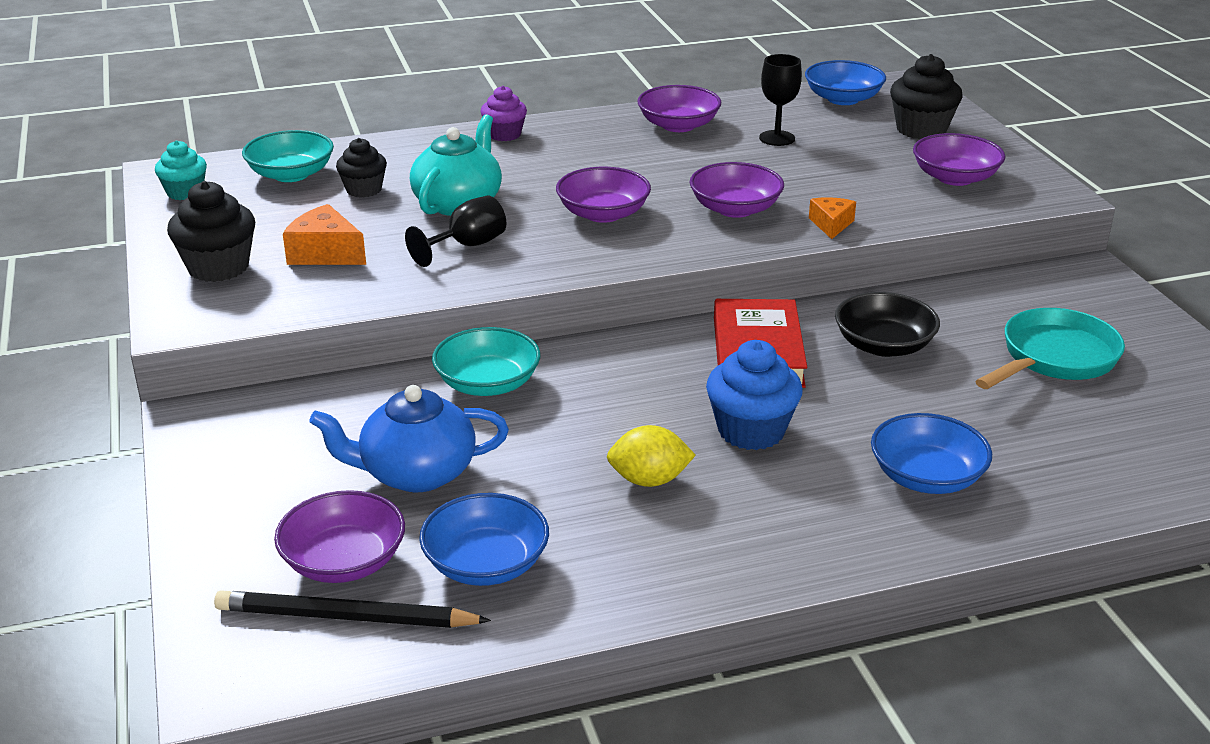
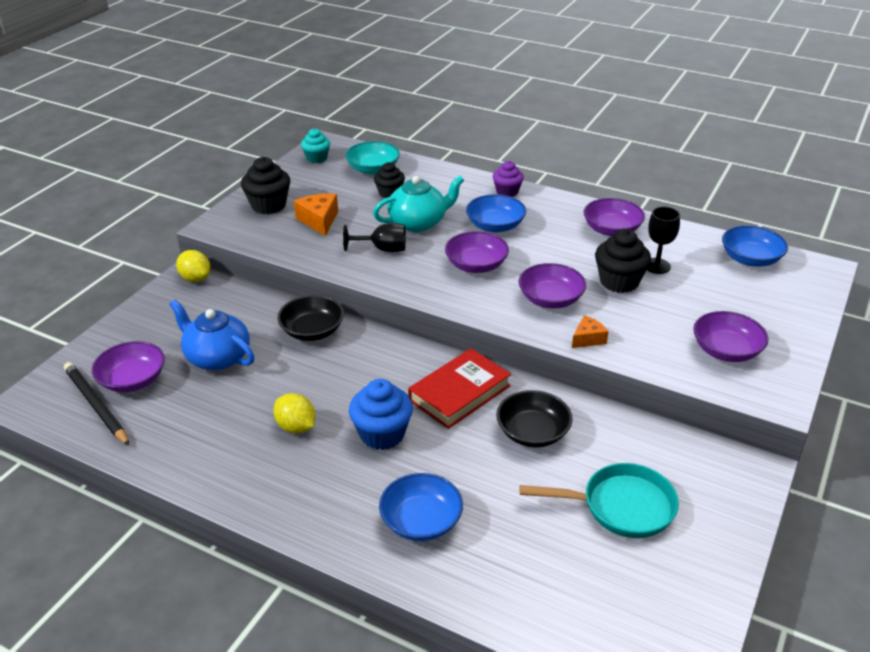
camera: 45 degrees right, 5 degrees up
blue bowl [419,493,549,586] -> blue bowl moved to [466,194,526,232]
turquoise bowl [432,327,540,396] -> black bowl [277,295,344,341]
black cupcake [890,54,963,139] -> black cupcake moved to [595,229,651,293]
none -> yellow lemon [176,250,211,282]

